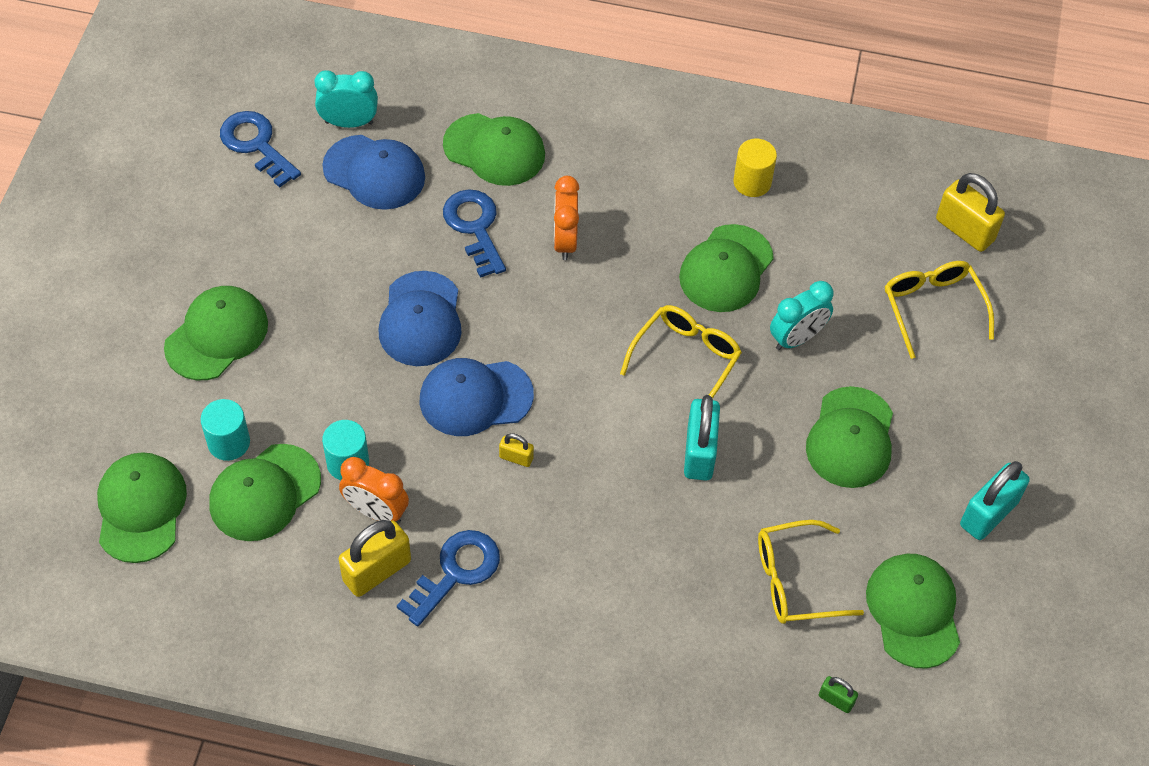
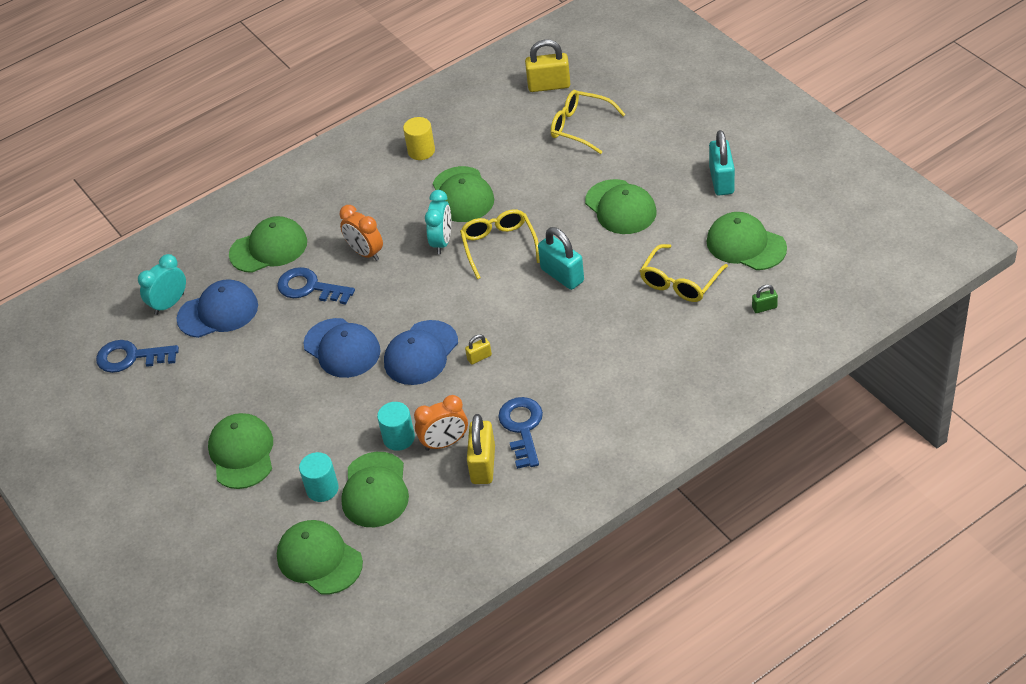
camera: 40 degrees left, 10 degrees down
turquoise clock [770,281,834,350] -> turquoise clock moved to [425,190,451,254]

